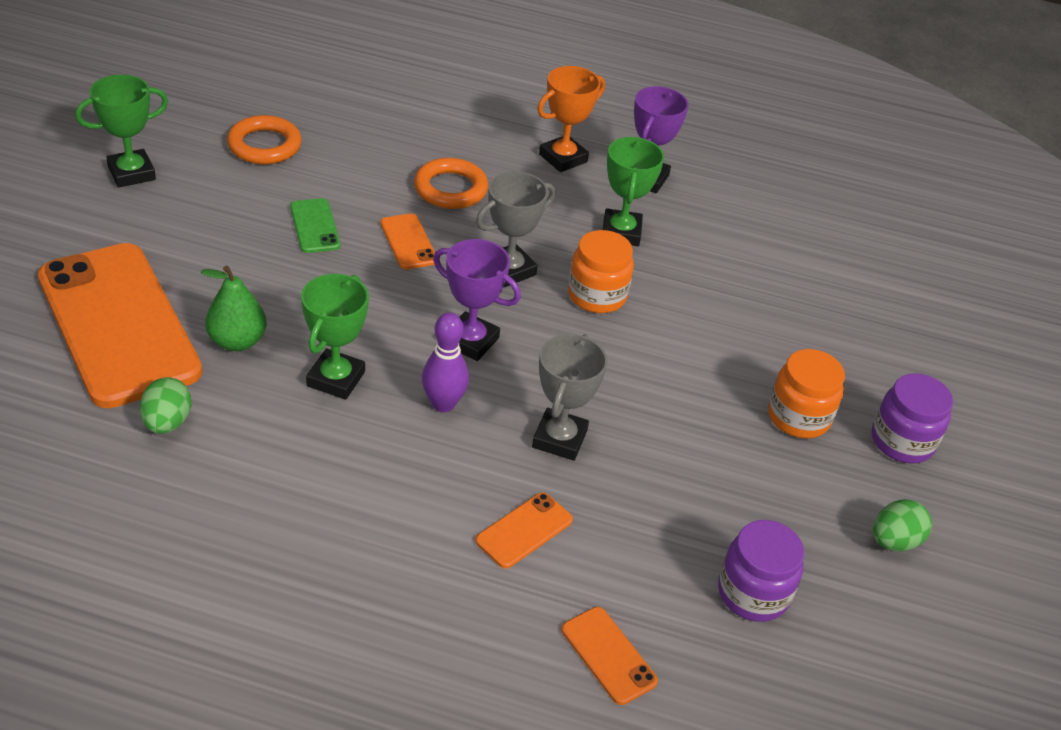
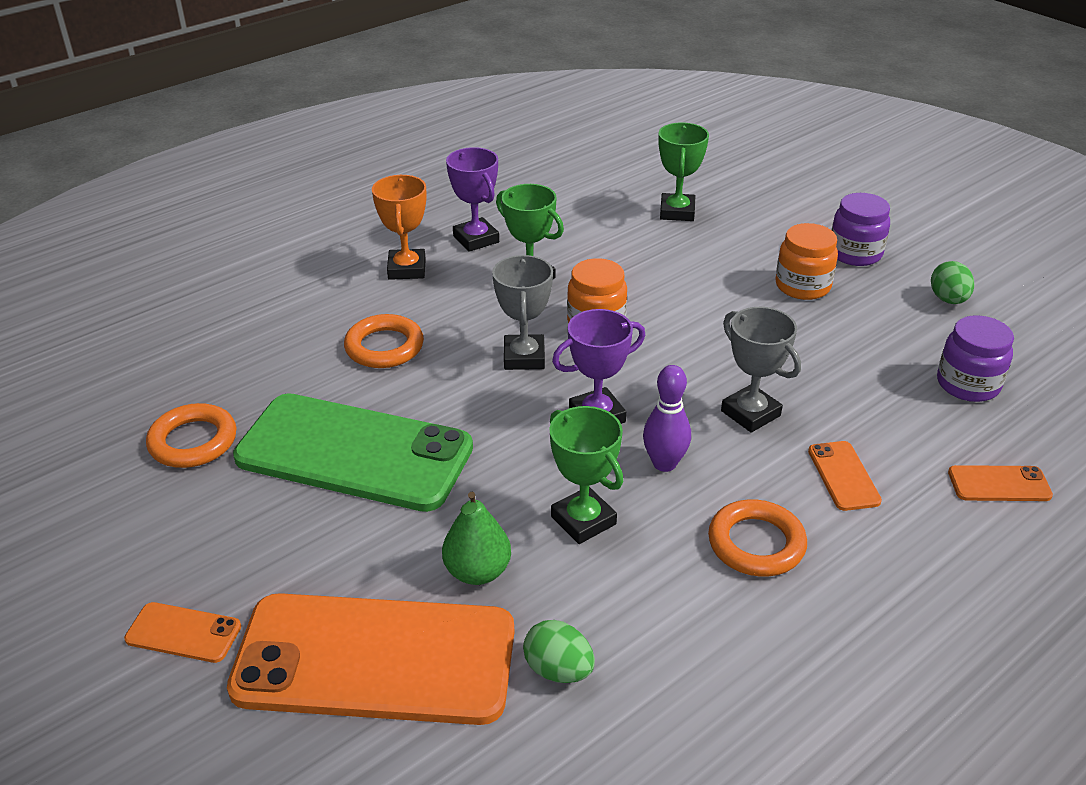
camera: 50 degrees left, 5 degrees down
green trophy [75,75,168,188] -> green trophy moved to [658,122,709,221]
green phone [290,198,340,253] -> green phone [233,393,473,512], size x2.48
orange phone [380,213,435,270] -> orange phone moved to [124,602,241,663]
none -> orange ring [708,500,807,577]

